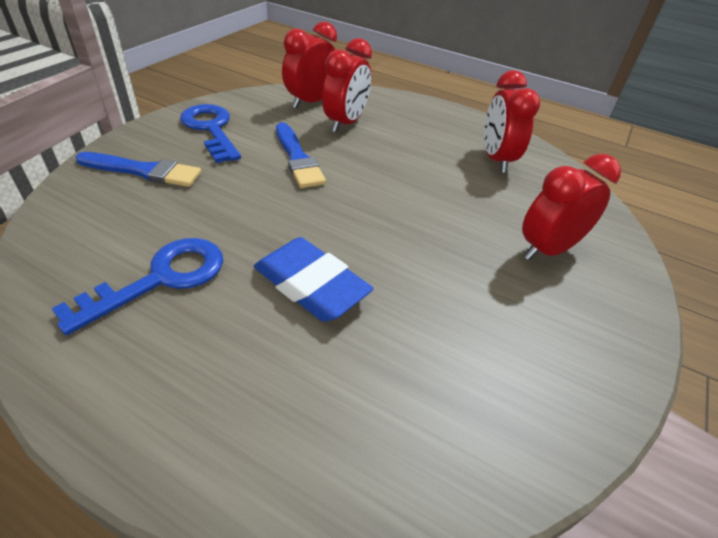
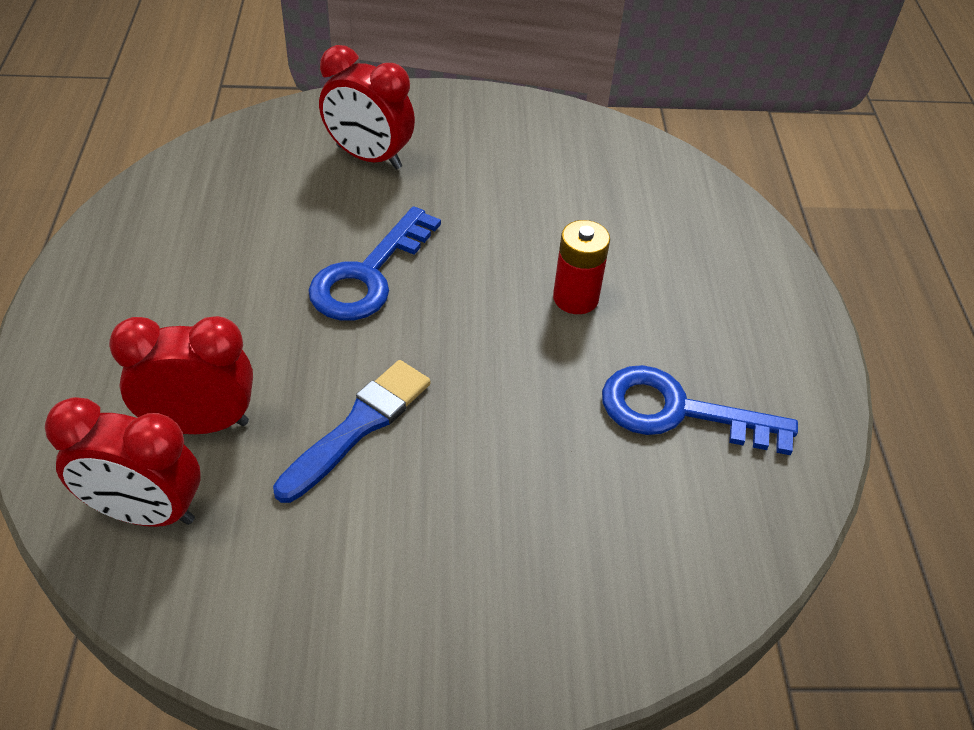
camera: 120 degrees left, 5 degrees up
blue brush [76,152,202,187] -> none
blue key [180,104,241,163] -> blue key moved to [308,206,441,321]
blue eraser [254,237,373,322] -> red battery [553,220,610,314]
red clock [484,70,540,173] -> none

